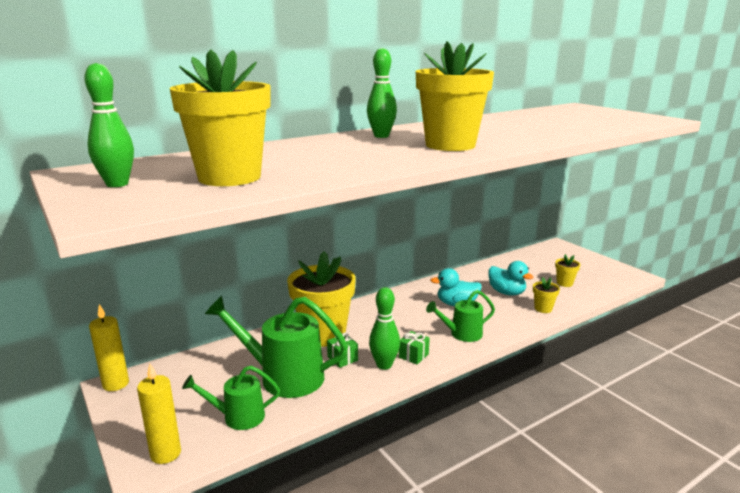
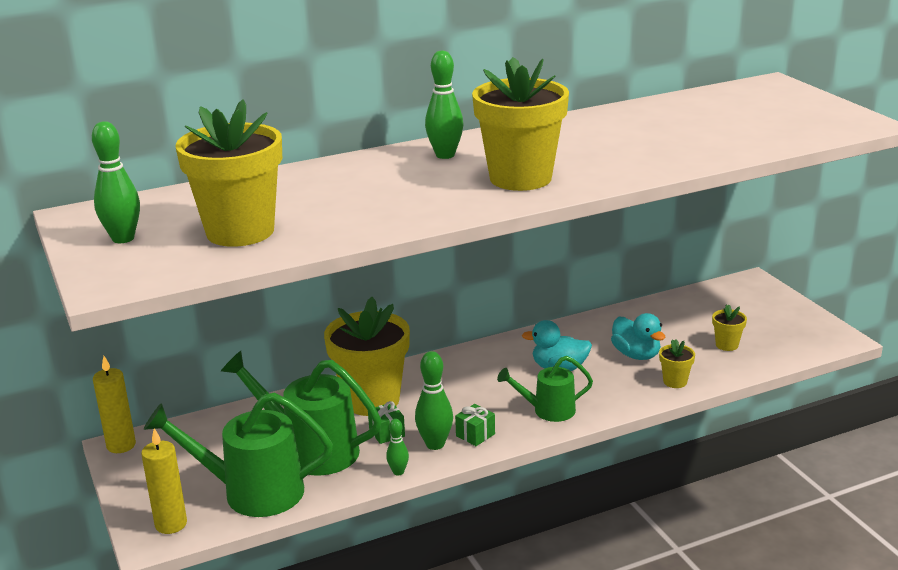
camera: 10 degrees right, 5 degrees up
green watering can [182,366,280,430] -> green watering can [144,393,333,517], size x1.73
none -> green bowling pin [386,419,409,475]

